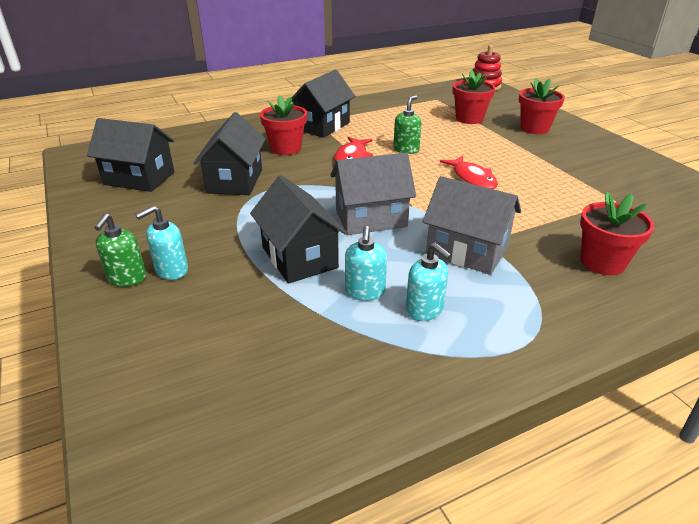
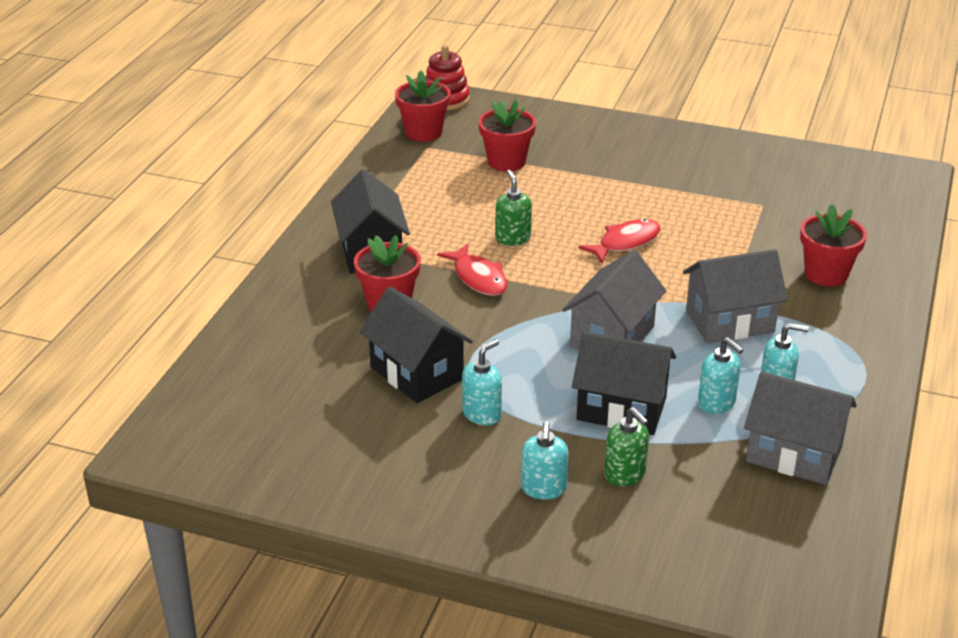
camera: 45 degrees left, 0 degrees up
black house [87,118,174,192] -> none
green soap dispenser [94,213,146,287] -> green soap dispenser moved to [604,407,649,486]
red fish [440,156,498,189] -> red fish turned 60 degrees counterclockwise [578,219,660,263]
red flower pot [519,78,565,134] -> red flower pot moved to [395,70,451,142]
none -> turquoise soap dispenser [462,339,502,425]
none -> grey house [744,372,857,485]

